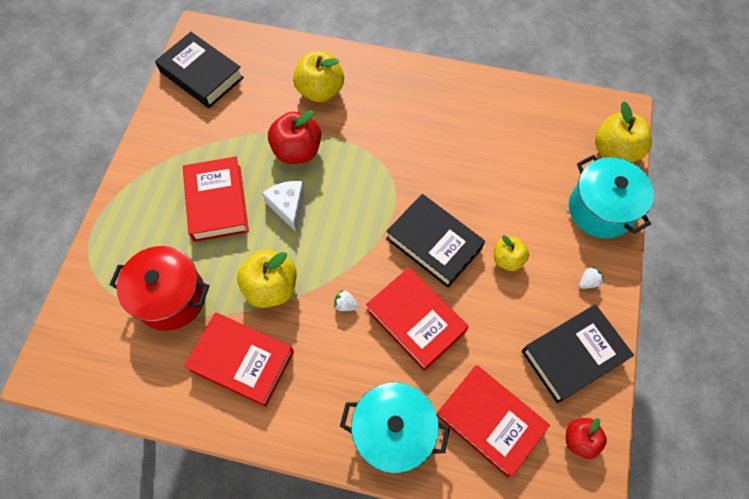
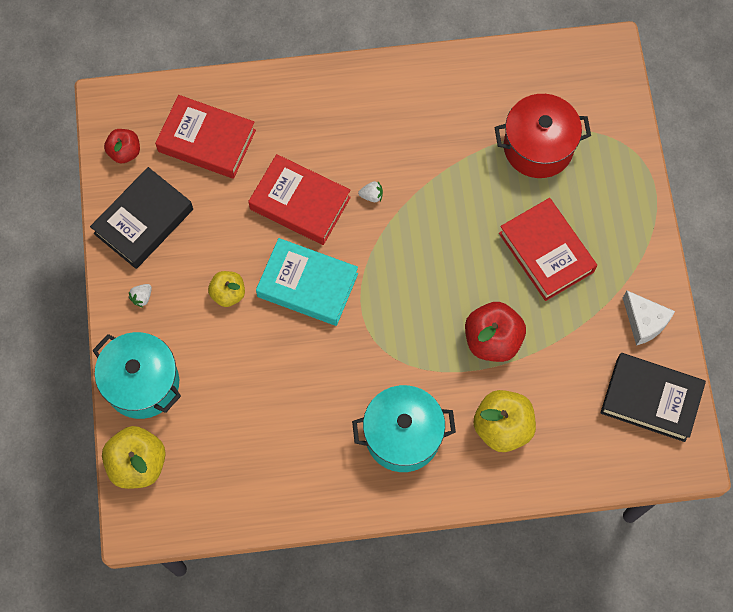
camera: 160 degrees right, 5 degrees up
red book [184,313,294,407] -> none
yellow apple [237,250,296,308] -> none
white cheese [262,181,305,232] -> white cheese moved to [623,291,675,346]
turquoise pot [340,382,450,473] -> turquoise pot moved to [352,385,456,472]
black book [386,194,485,288] -> turquoise book [256,238,358,326]

